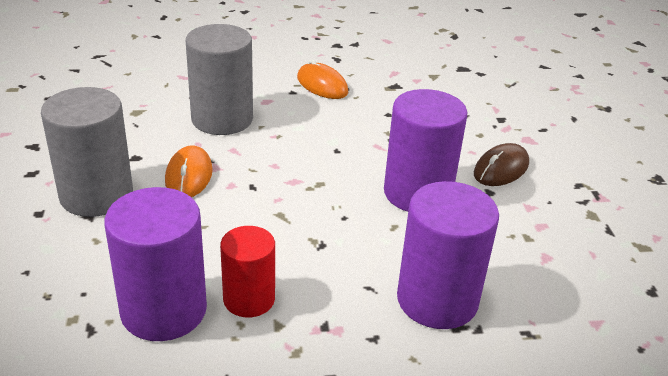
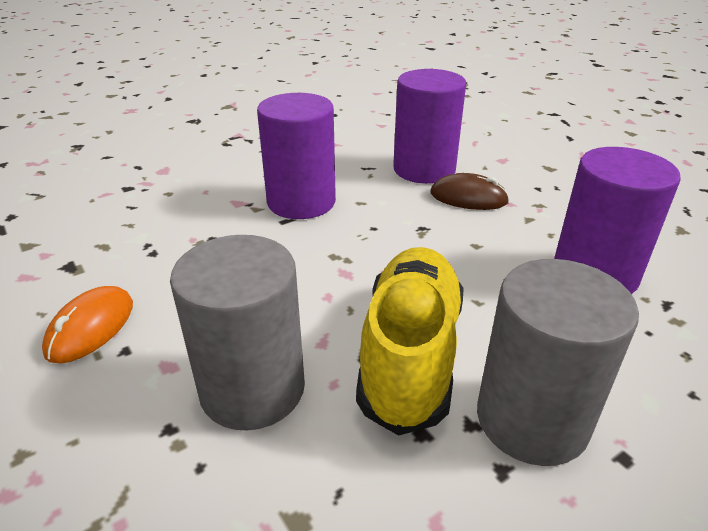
camera: 115 degrees left, 0 degrees up
orange mouse [165,145,213,197] -> yellow shoe [356,247,464,436]
red cylinder [220,226,275,318] -> none
brown mouse [474,143,529,186] -> brown mouse moved to [430,173,509,210]

